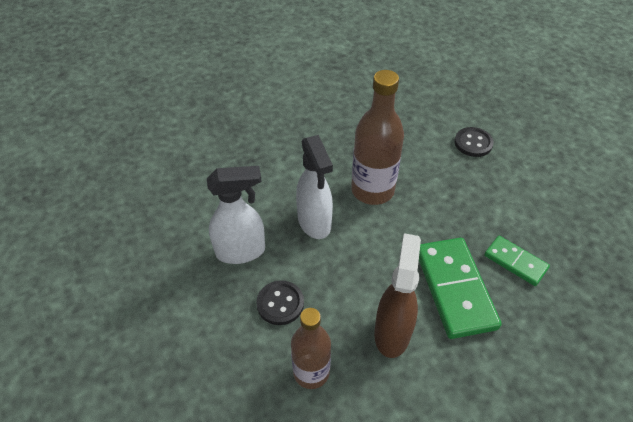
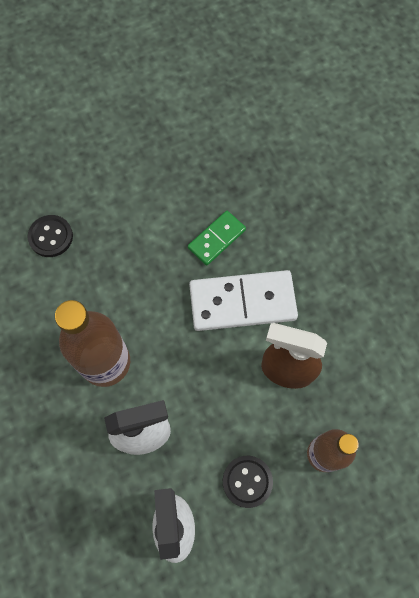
camera: 85 degrees left, 20 degrees up
green domino [419,238,502,339] -> white domino [189,270,298,331]

